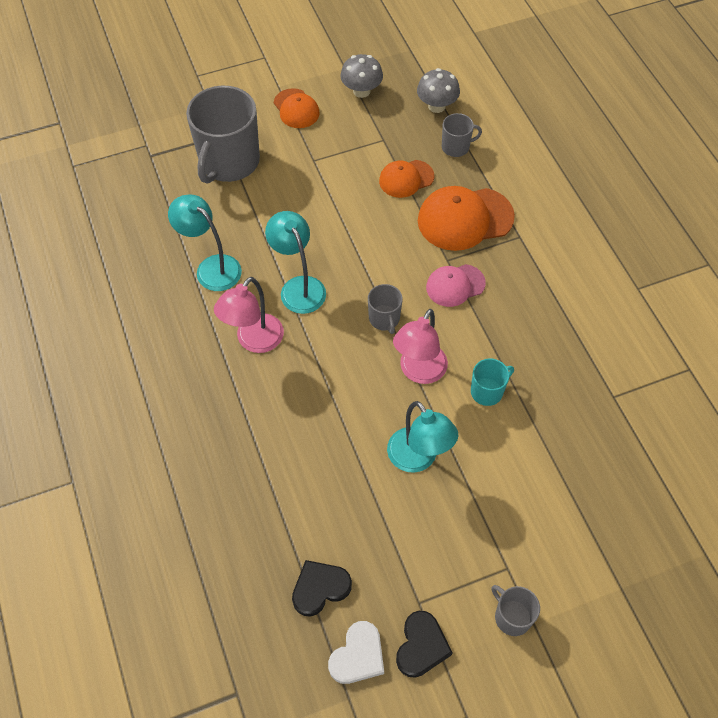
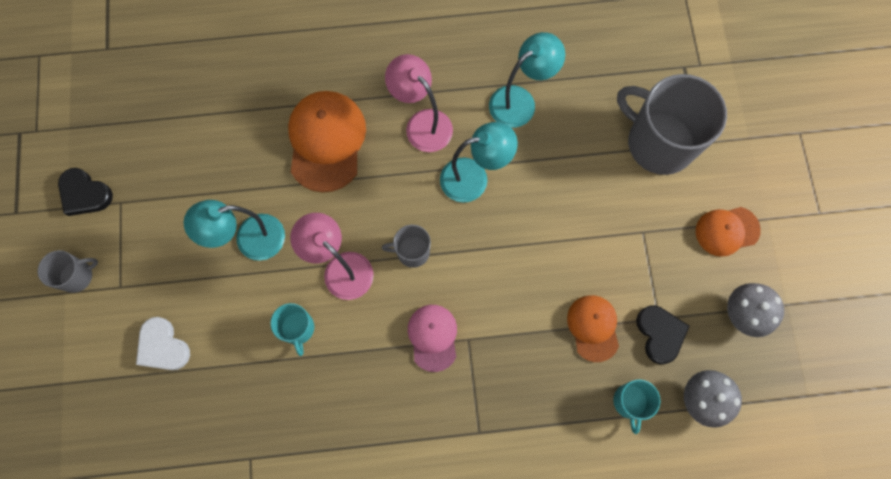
camera: 105 degrees right, 15 degrees up
black heart [292,560,352,617] -> black heart moved to [636,305,690,364]
white heart [328,621,384,684] -> white heart moved to [136,317,190,370]
orange cap [418,186,515,251] -> orange cap moved to [288,91,366,192]
grey mug [442,113,482,157] -> turquoise mug [613,379,661,434]

